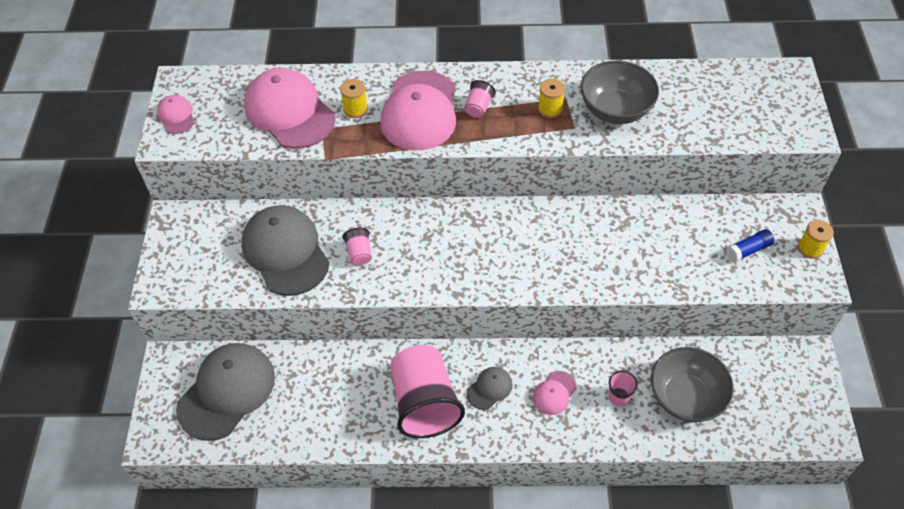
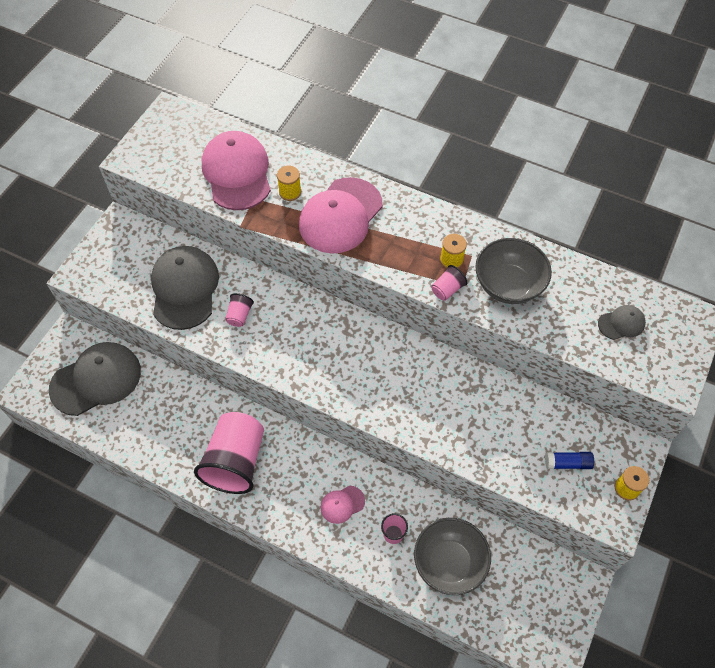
camera: 25 degrees right, 5 degrees up
pink cap [157,95,194,134] -> none
pink cup [464,80,496,118] -> pink cup moved to [431,265,468,301]
grey cap [467,367,513,410] -> grey cap moved to [598,305,646,340]

